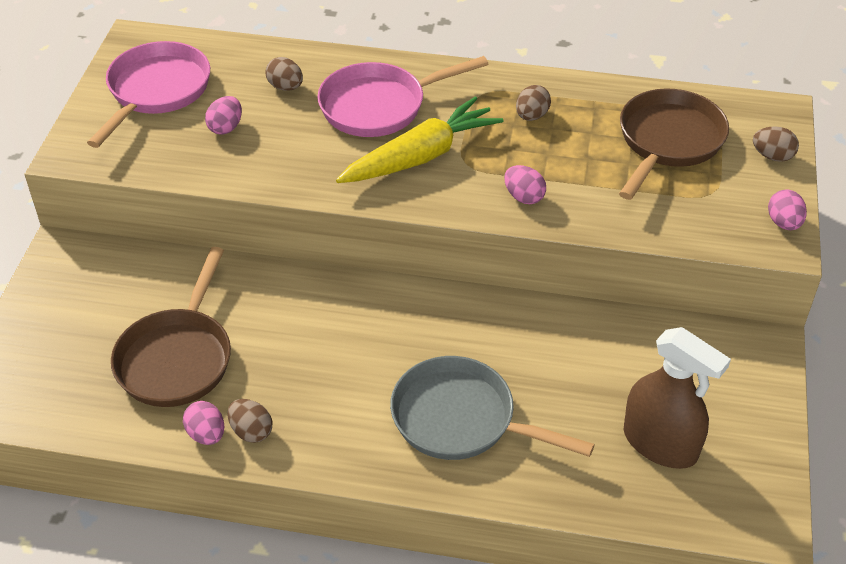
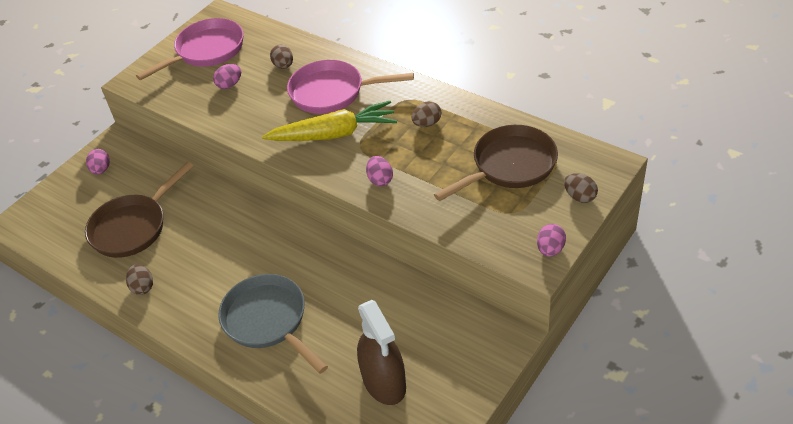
camera: 30 degrees right, 0 degrees up
pink egg [183,401,224,445] -> pink egg moved to [86,149,110,175]

